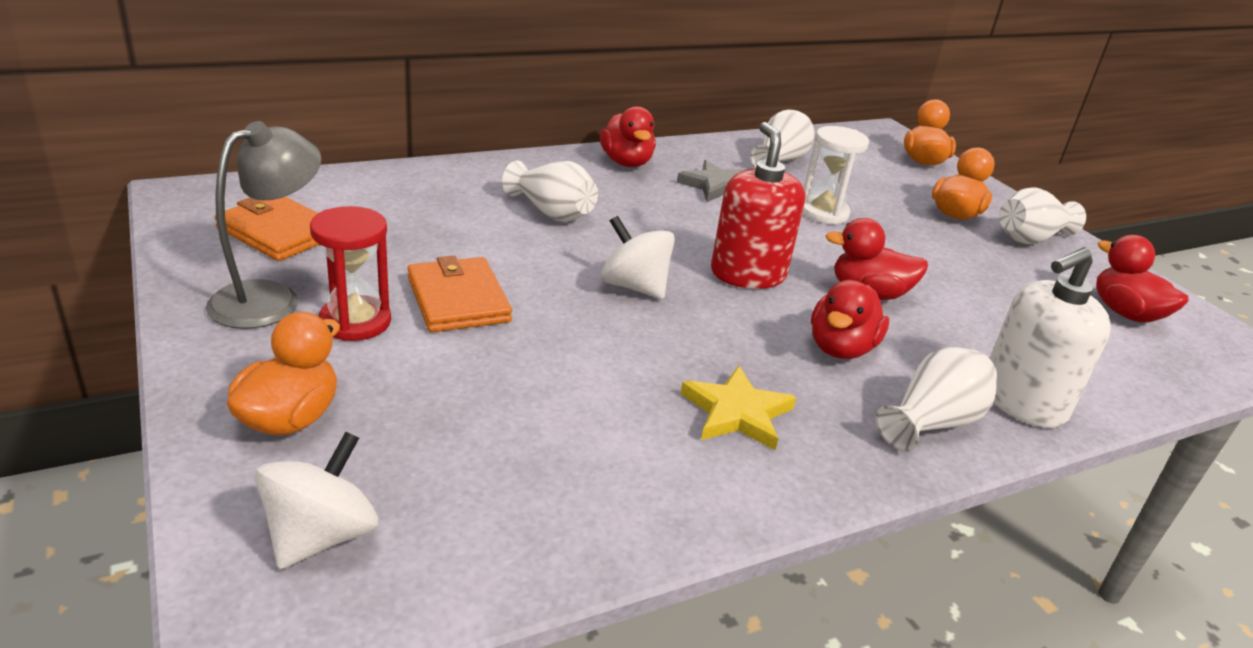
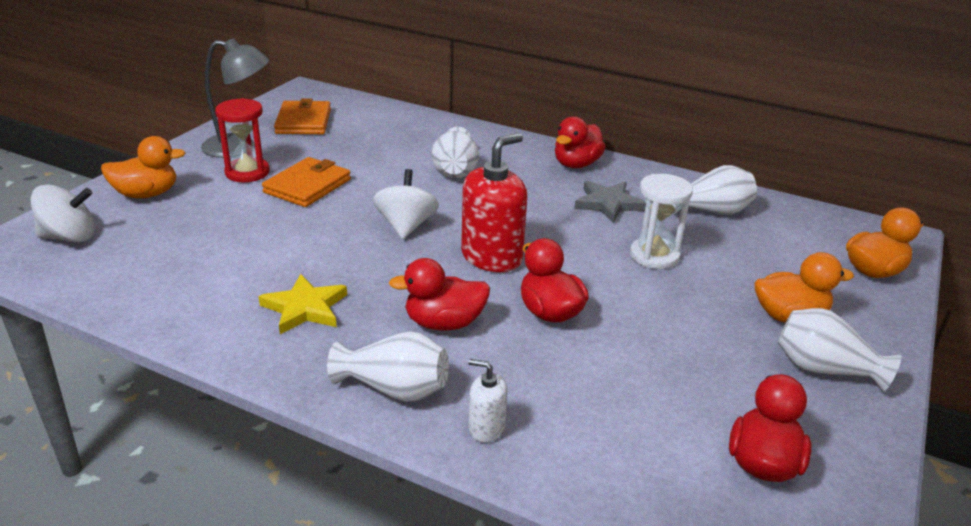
camera: 55 degrees right, 0 degrees up
white soap dispenser [989,247,1111,428] -> white soap dispenser [468,359,508,442], size x0.50

